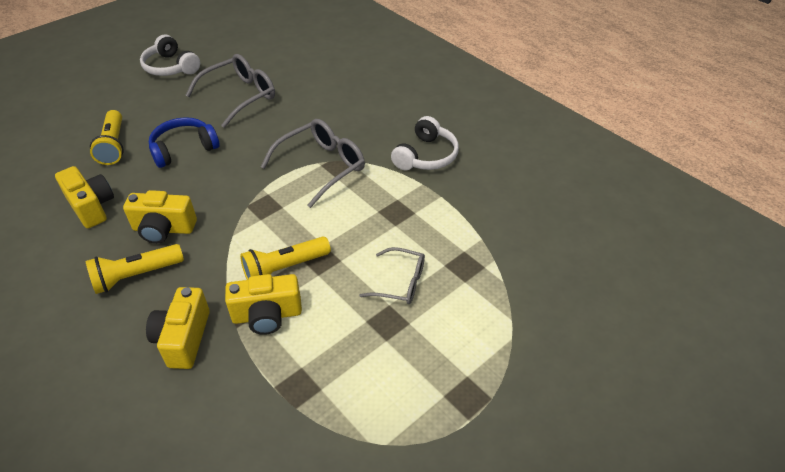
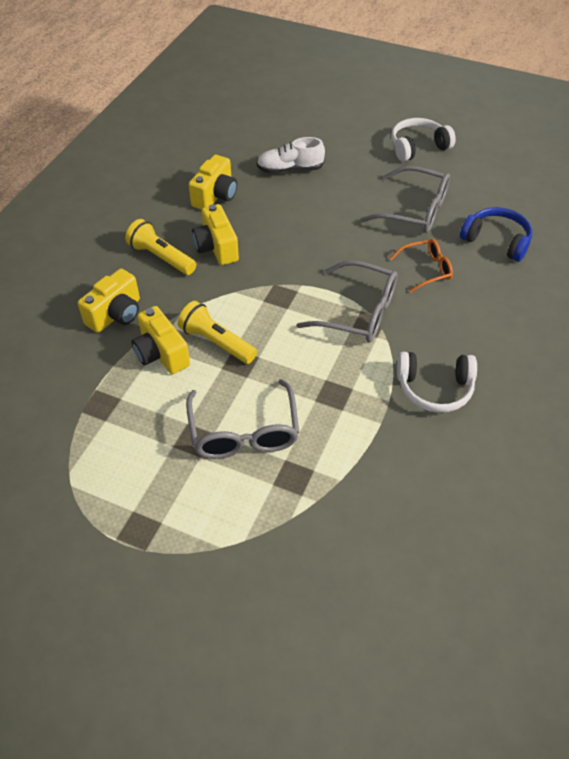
camera: 65 degrees right, 5 degrees up
yellow flashlight [90,110,124,165] -> white shoe [257,137,325,174]
white headphones [140,35,200,76] -> white headphones turned 45 degrees clockwise [391,118,456,162]
yellow camera [146,287,210,369] -> yellow camera turned 150 degrees clockwise [78,269,140,333]
blue headphones [149,117,219,168] -> blue headphones moved to [460,207,532,262]
grey glasses [359,247,425,304] -> grey glasses [186,379,299,459], size x1.63
none -> orange glasses [390,239,453,293]

